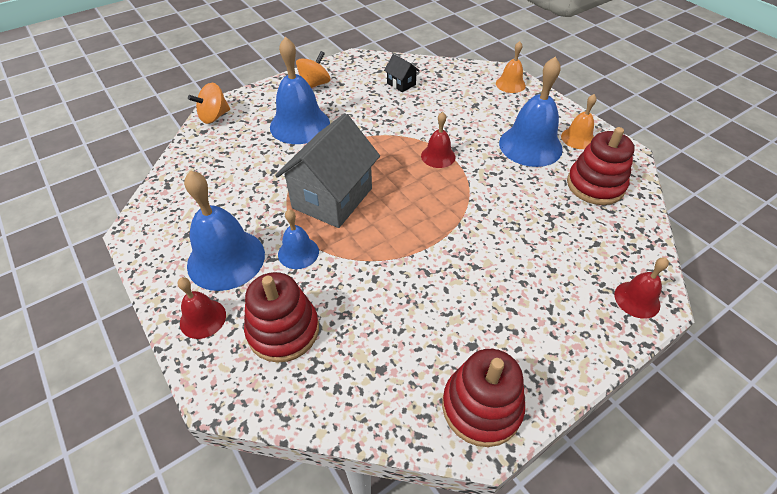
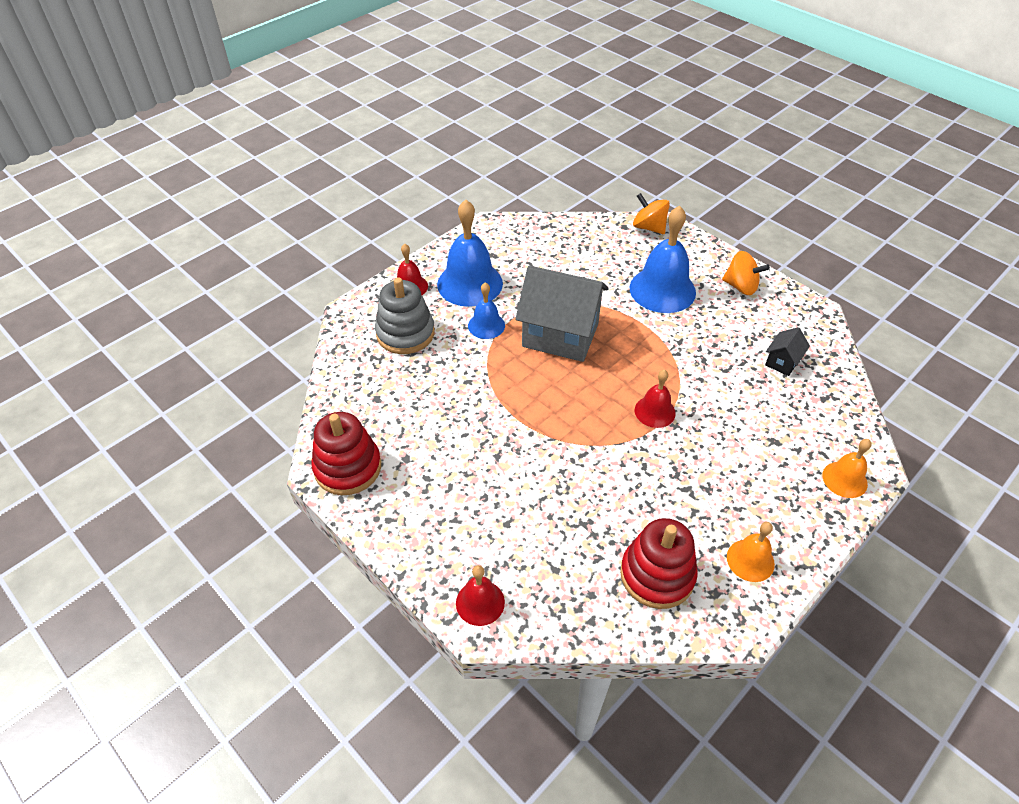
camera: 80 degrees right, 0 degrees up
red stacking toy [244,272,319,363] -> grey stacking toy [375,277,435,354]
blue bell [499,57,563,167] -> none

